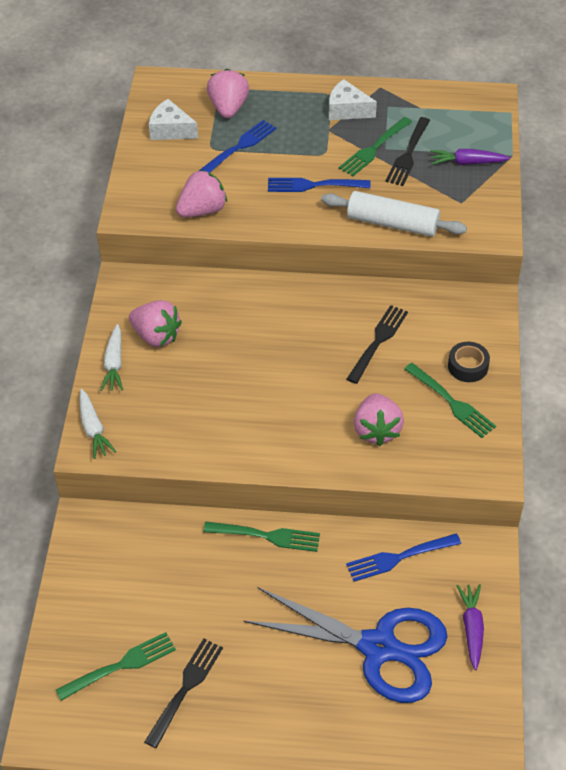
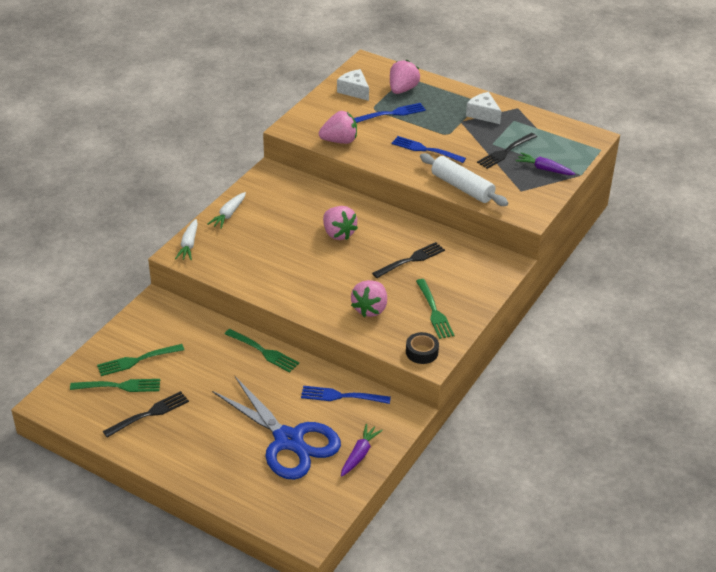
camera: 25 degrees right, 10 degrees down
pink strawberry [129,300,182,347] -> pink strawberry moved to [323,206,358,240]
green fork [339,117,412,176] -> green fork moved to [97,344,184,376]
black tape [448,342,490,382] -> black tape moved to [406,332,439,364]

